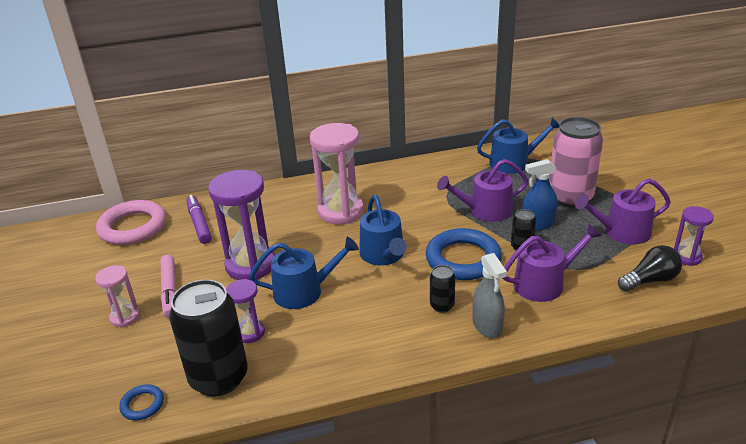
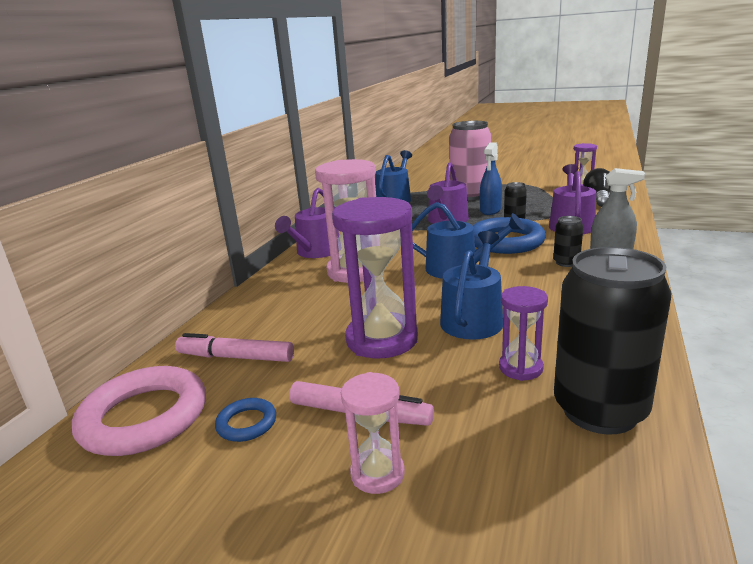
camera: 55 degrees left, 10 degrees down
blue ring [119,384,164,420] -> blue ring moved to [215,398,276,442]
purple marker [187,195,212,244] -> pink marker [175,333,294,362]
purple watering can [575,178,671,244] -> purple watering can moved to [275,188,339,258]

